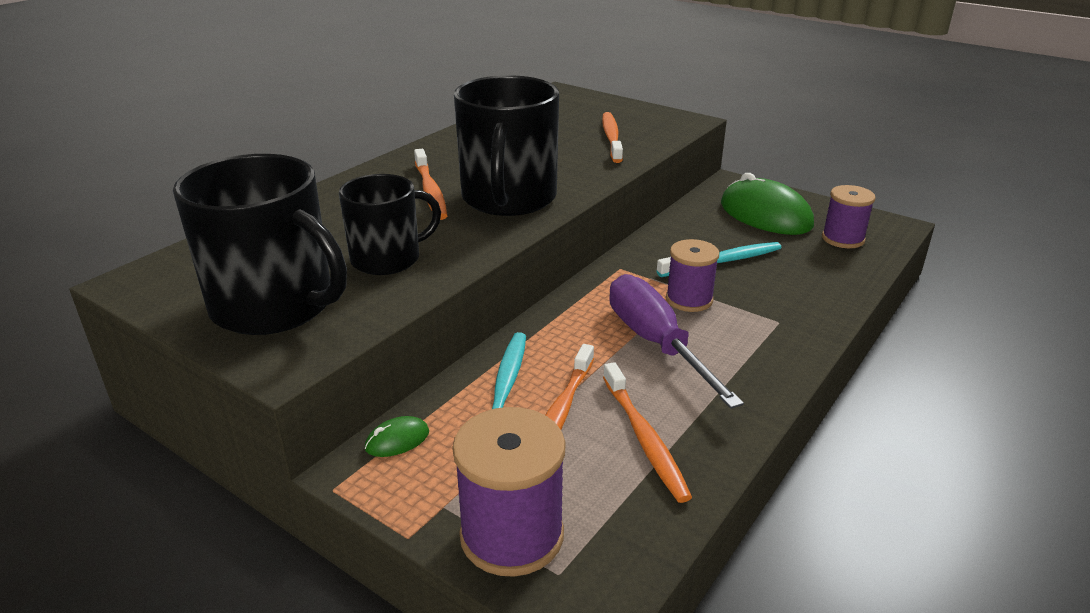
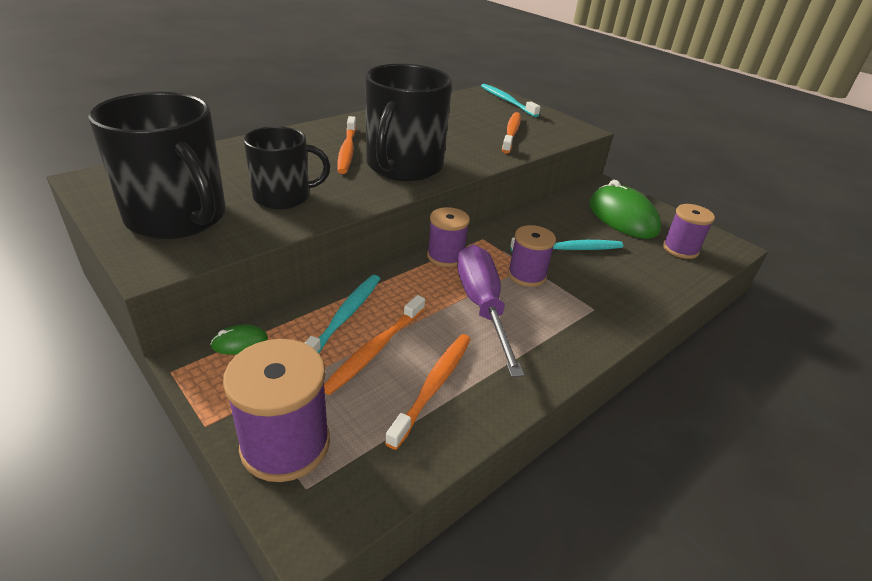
camera: 10 degrees right, 5 degrees up
orange toothbrush [603,362,692,503] -> orange toothbrush turned 150 degrees counterclockwise [385,334,471,450]
none -> purple spool [427,207,470,267]
none -> turquoise toothbrush [481,84,540,117]

